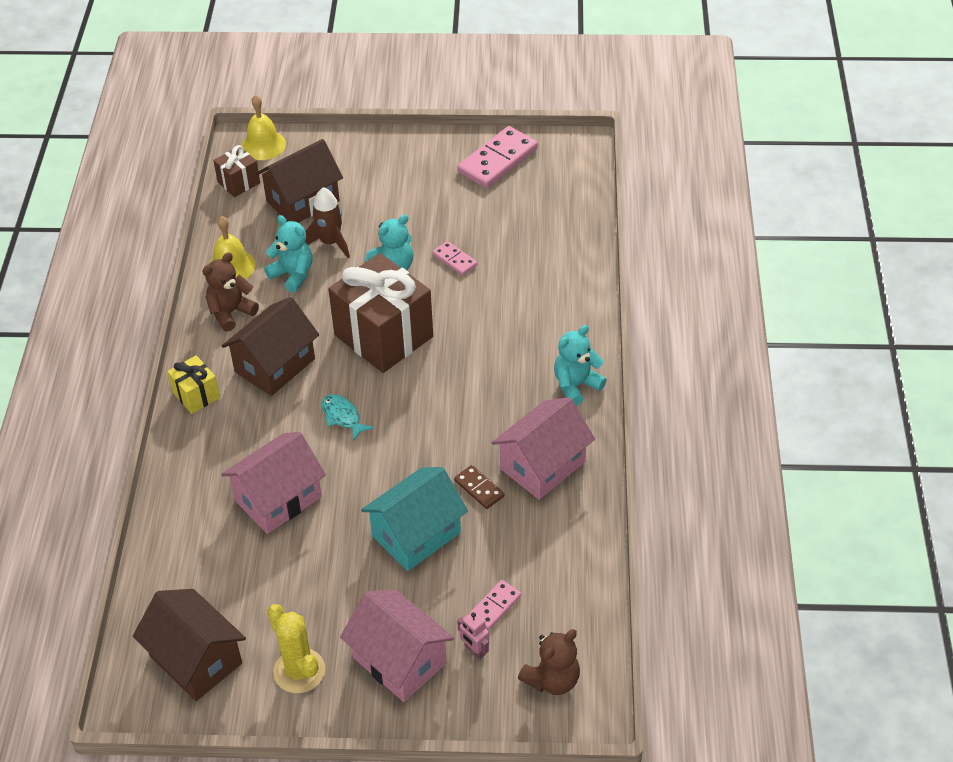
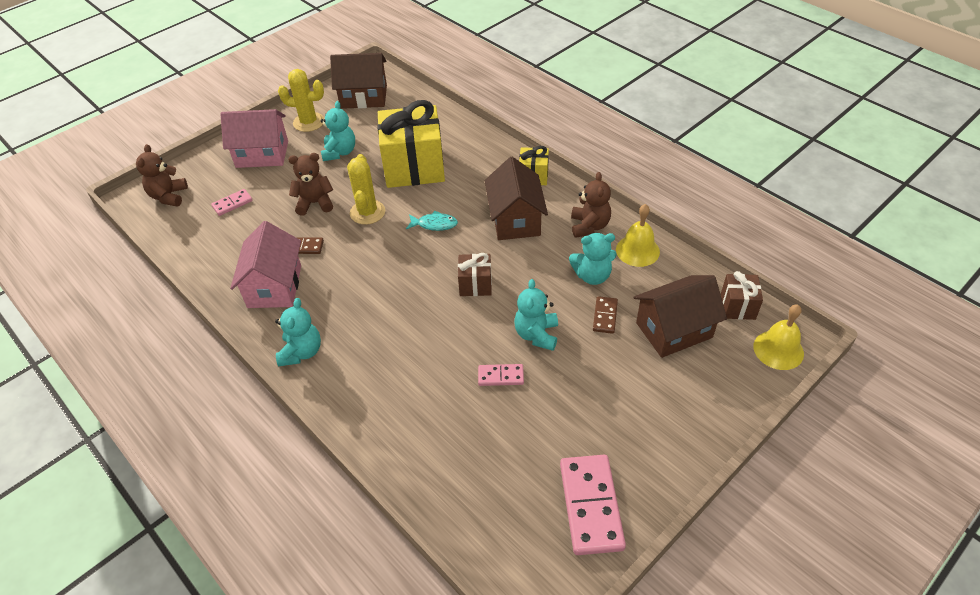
camera: 135 degrees right, 0 degrees up
pink house [221,432,326,534] -> yellow gift [377,100,445,188]
brown house [256,139,343,223] -> brown house turned 60 degrees clockwise [633,275,727,358]
brown rocket [305,187,350,258] -> brown domino [593,296,618,334]
brown gift [328,253,433,373] -> brown gift [458,253,492,296], size x0.48
turquoise house [361,467,468,571] -> brown teddy bear [288,153,333,216]
pink robot [457,611,489,660] -> none
pink domino [472,580,521,630] -> pink domino turned 60 degrees clockwise [211,189,253,216]
none -> turquoise teddy bear [320,101,355,161]
none -> yellow cactus [347,154,385,225]

